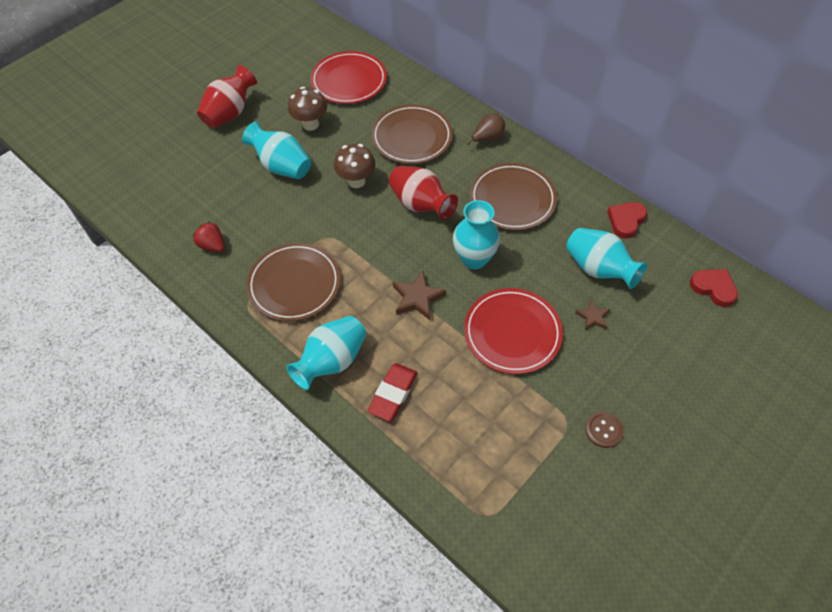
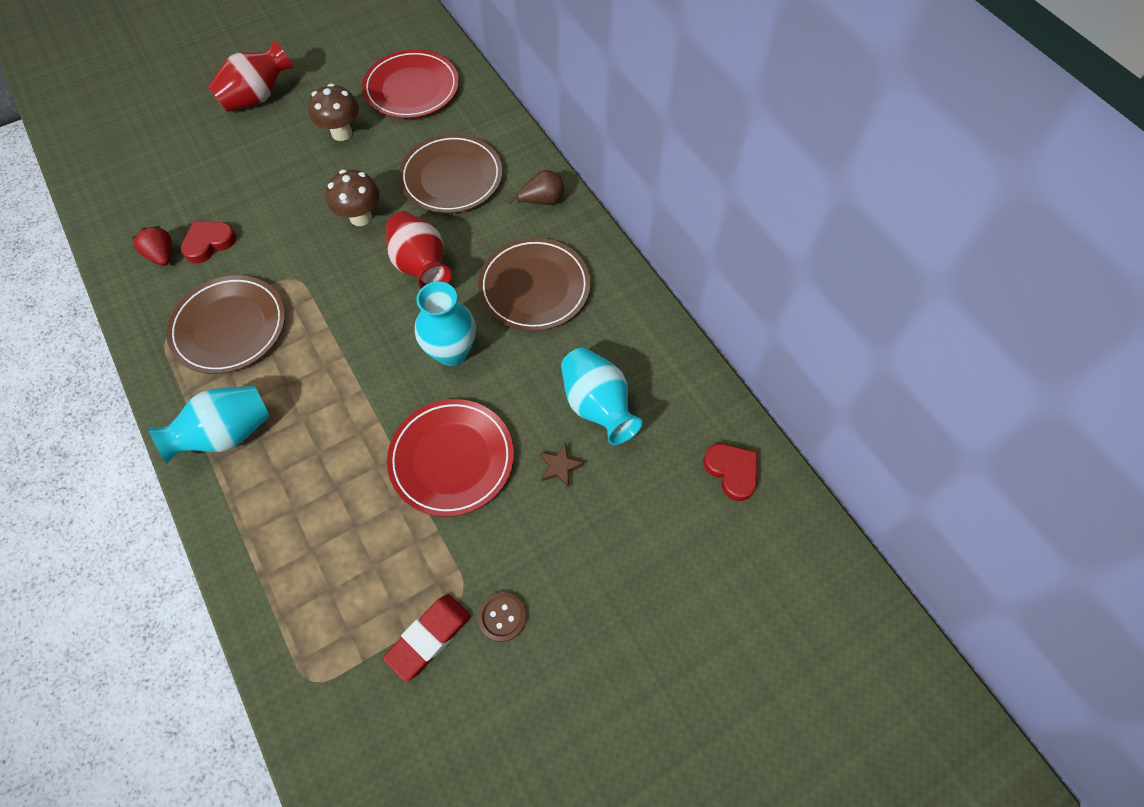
camera: 15 degrees right, 5 degrees up
turquoise vase [242,122,311,179] -> none
red eraser [367,363,418,421] -> red eraser moved to [383,594,471,682]
brown star [393,271,446,320] -> none
red heart [607,202,647,238] -> red heart moved to [181,221,236,263]

